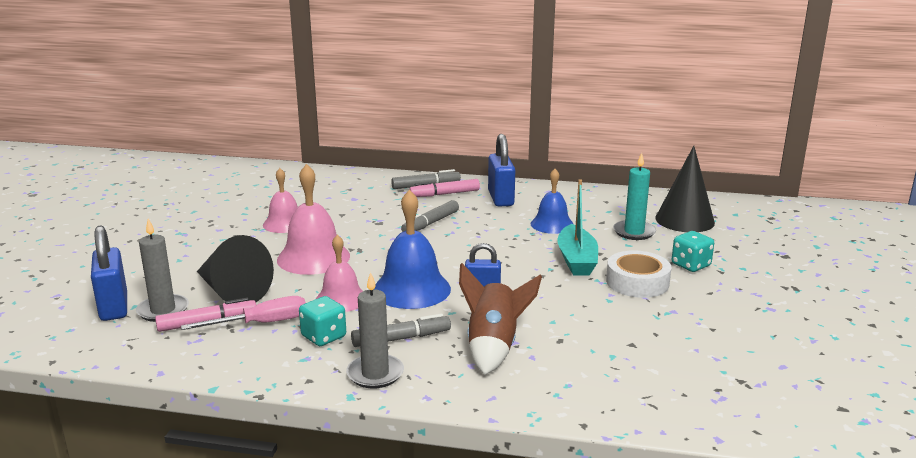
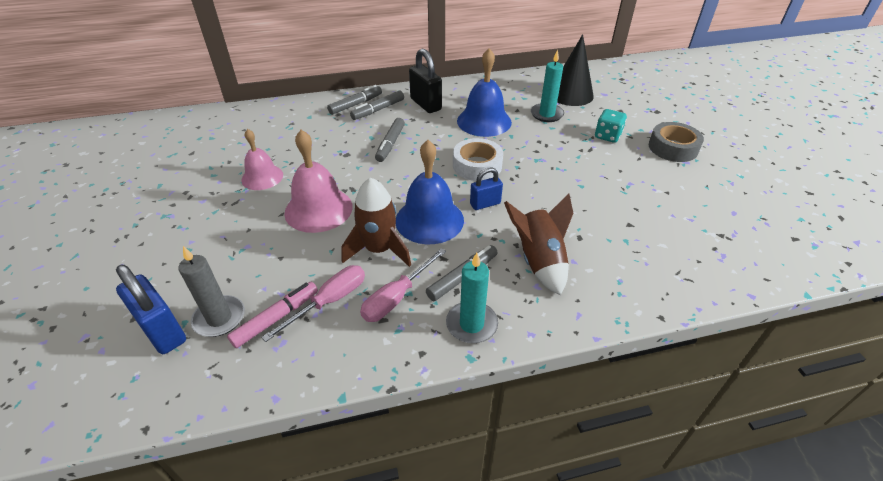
camera: 25 degrees left, 20 degrees up
black cone [197,235,274,302] -> none
turquoise dice [299,296,346,346] -> pink screwdriver [360,248,446,322]
pink bell [316,235,363,312] -> brown rocket [341,178,411,267]
grey candle [346,272,404,389] -> turquoise candle [446,253,498,343]
pink marker [409,179,480,197] -> grey marker [350,91,404,120]
blue padlock [488,134,515,207] -> black padlock [409,48,442,113]
blue bell [531,169,573,234] -> blue bell [457,48,512,137], size x1.53
turquoise boat [557,179,598,275] -> none
white tape [606,250,671,298] -> white tape moved to [453,138,503,181]
none -> grey tape [649,122,704,162]

